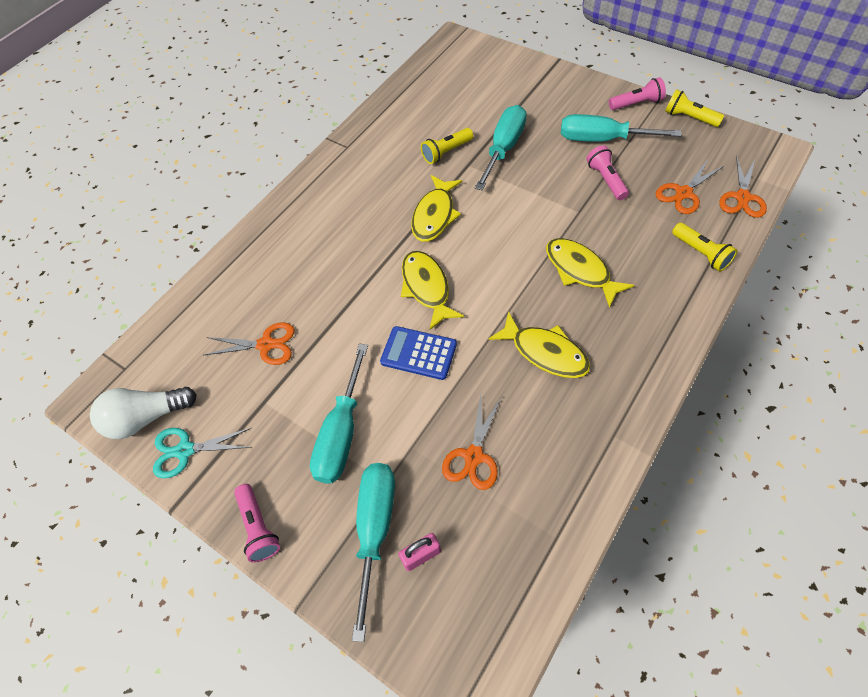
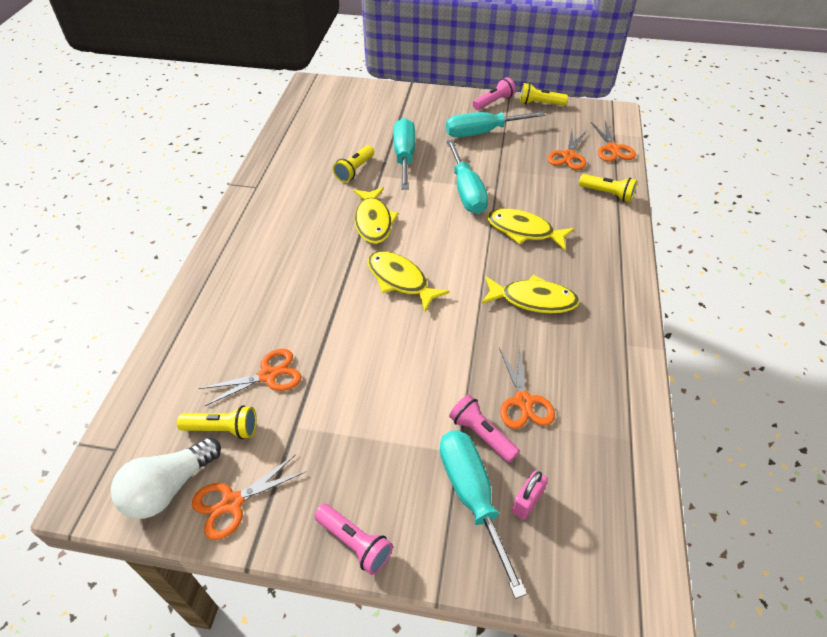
camera: 30 degrees left, 10 degrees down
turquoise scissors [153,428,252,478] -> orange scissors [192,454,305,540]
turquoise screwdriver [310,344,368,483] -> turquoise screwdriver moved to [446,140,488,214]
blue calculator [380,326,457,380] -> none
pink flashlight [586,145,629,200] -> pink flashlight moved to [449,395,520,463]
none -> yellow flashlight [177,405,257,439]

